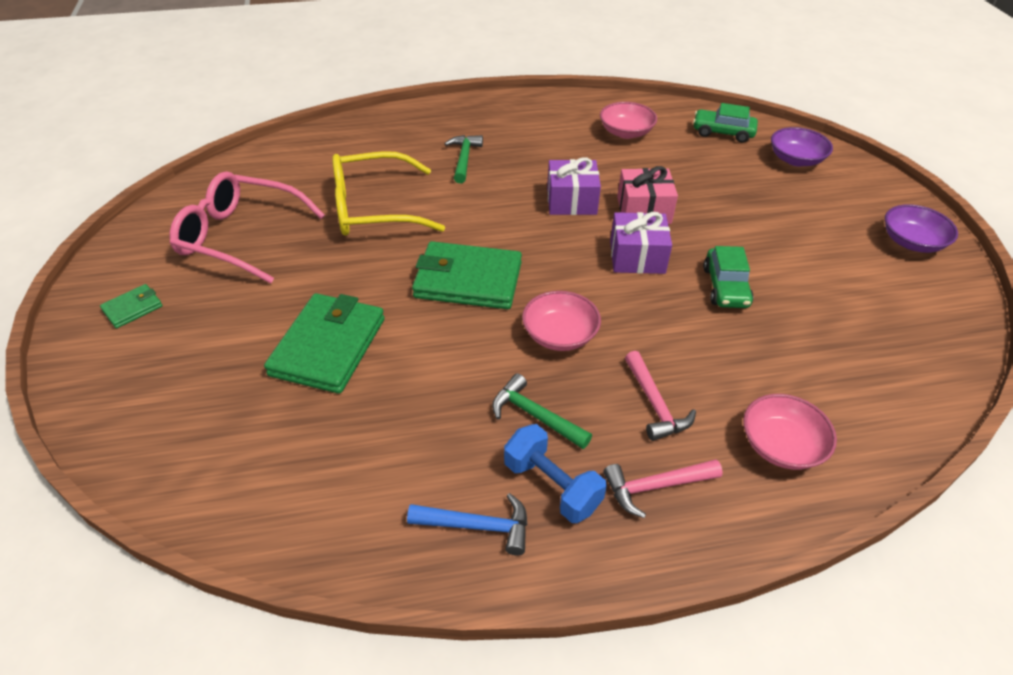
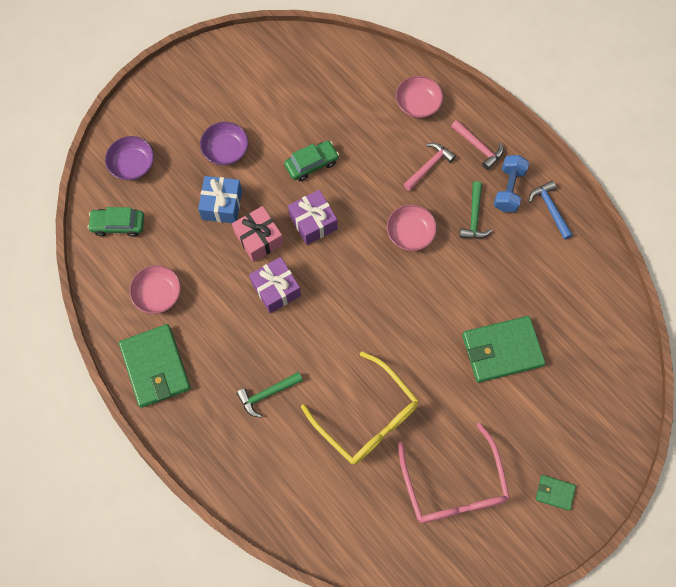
camera: 120 degrees left, 25 degrees up
green wallet [412,241,522,309] -> green wallet moved to [119,324,191,408]
green car [693,103,758,143] -> green car turned 105 degrees clockwise [88,207,144,237]
purple bowl [885,204,958,253] -> purple bowl moved to [200,122,249,165]
none -> blue gift [198,176,242,223]

